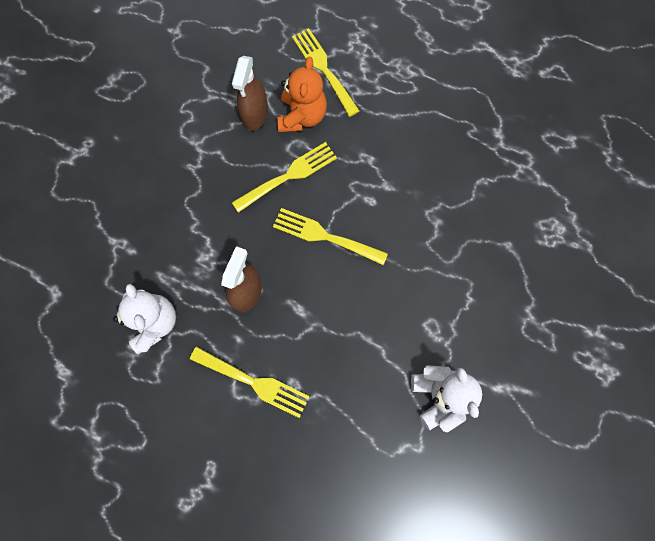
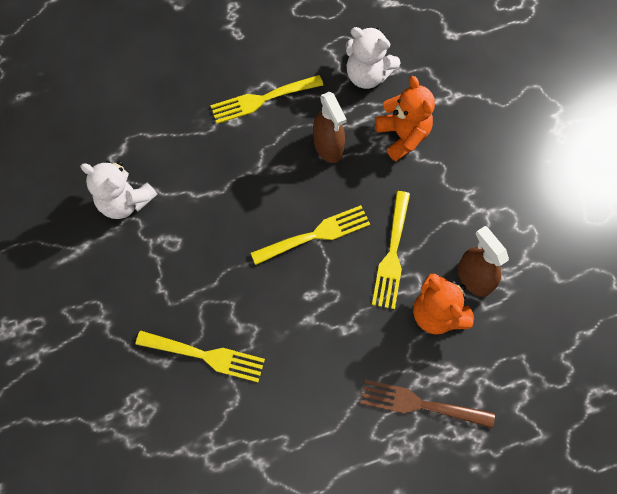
camera: 135 degrees right, 5 degrees down
yellow fork [292,28,359,117] -> yellow fork moved to [136,331,265,382]
none -> brown fork [360,379,495,428]
none -> orange teddy bear [375,76,435,161]

